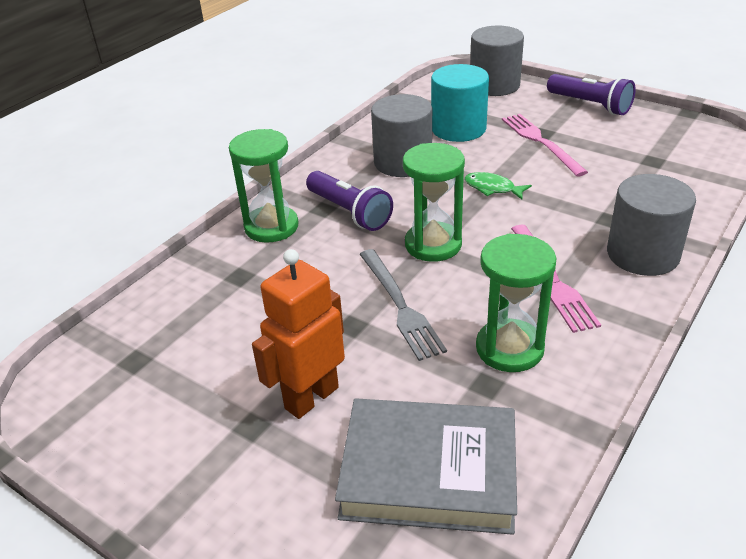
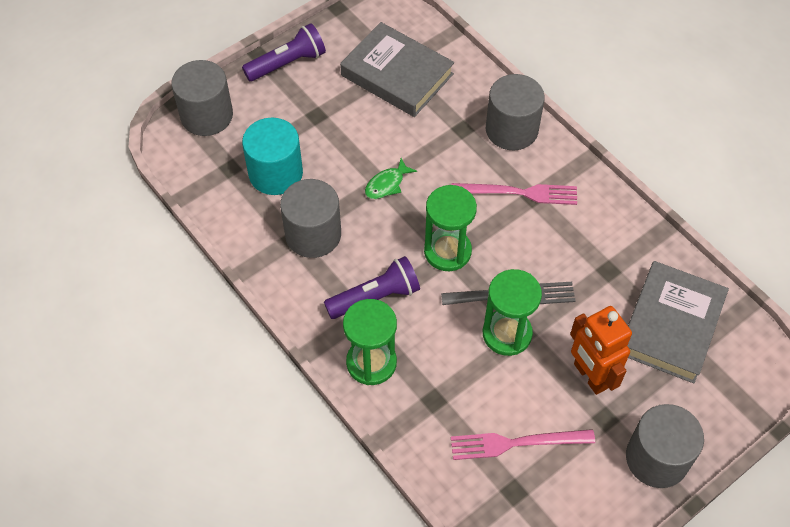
camera: 75 degrees left, 20 degrees up
green hourglass [476,234,557,372] -> green hourglass moved to [483,269,542,356]
pink fork [502,114,588,177] -> pink fork moved to [451,429,595,460]
none -> grey book [340,22,454,117]
none -> grey cylinder [626,404,704,488]

